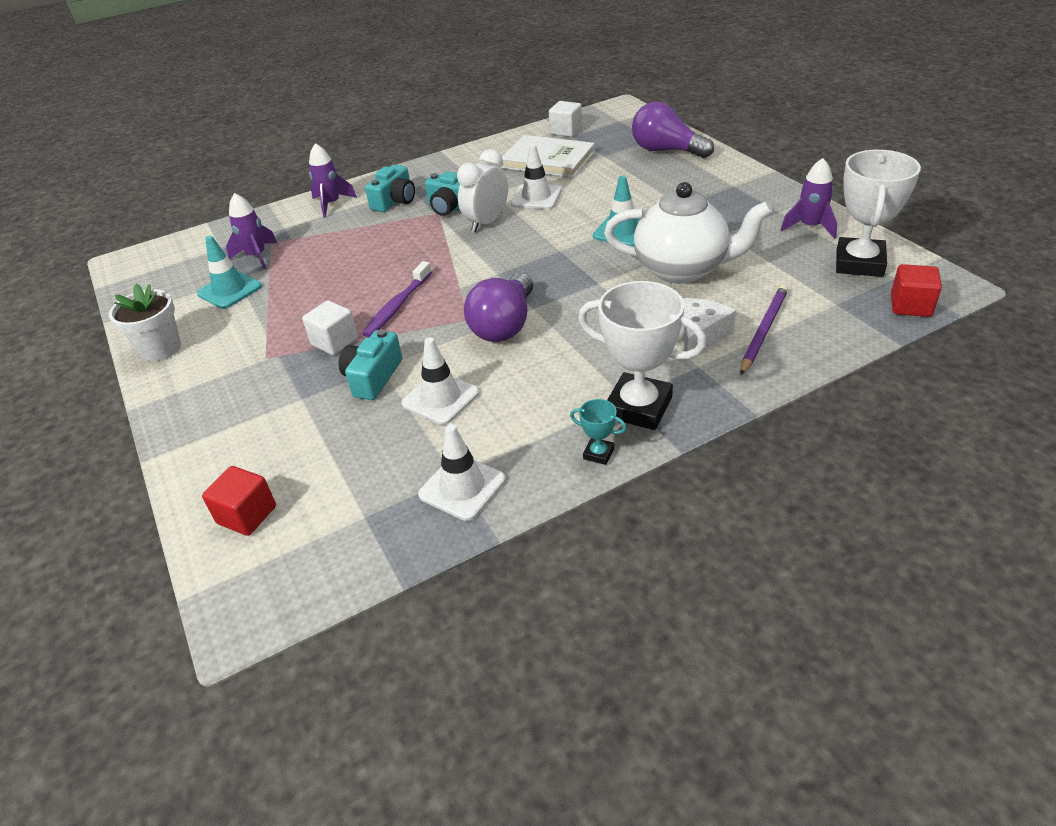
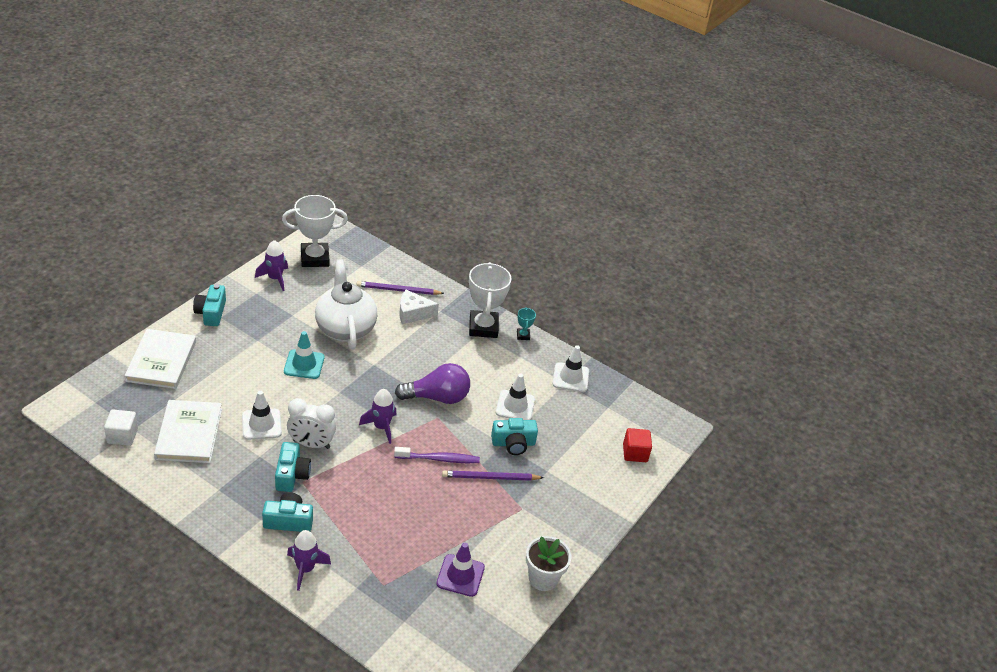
camera: 125 degrees left, 0 degrees up
turquoise traffic cone [197,236,262,309] -> purple traffic cone [436,543,485,597]
purple rocket [226,193,277,269] -> purple rocket moved to [359,389,396,444]
white cube [302,300,358,355] -> purple pencil [442,470,544,481]
purple light bulb [632,102,714,158] -> white book [125,329,196,389]
red cube [891,264,942,317] -> none
none -> turquoise camera [193,284,226,326]

